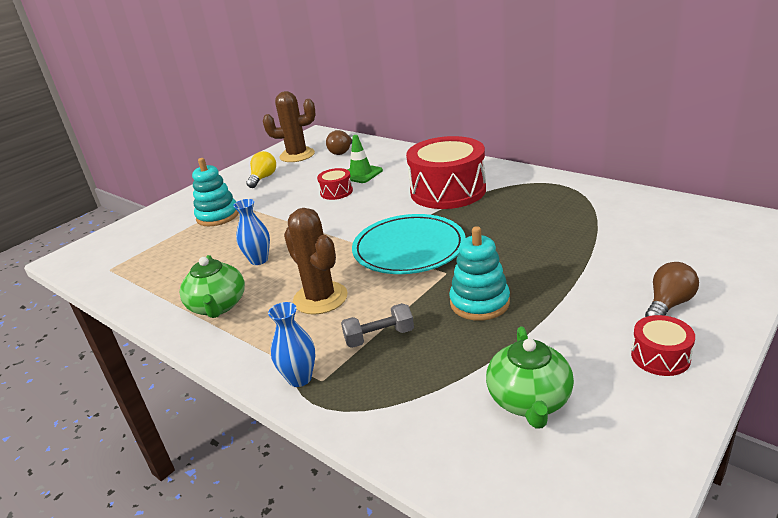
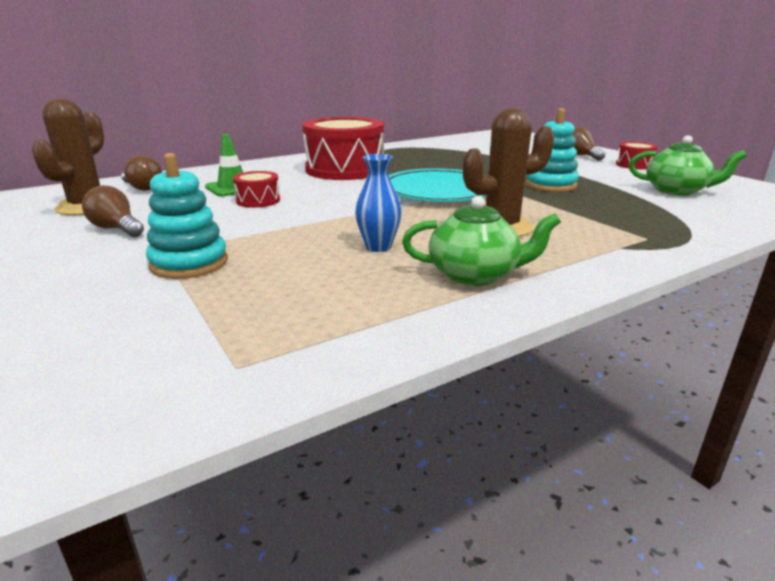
camera: 75 degrees left, 5 degrees down
yellow light bulb [246,151,276,188] -> brown light bulb [82,185,144,237]
blue vase [268,302,315,387] -> none
grey dumbbell [341,303,414,348] -> none

